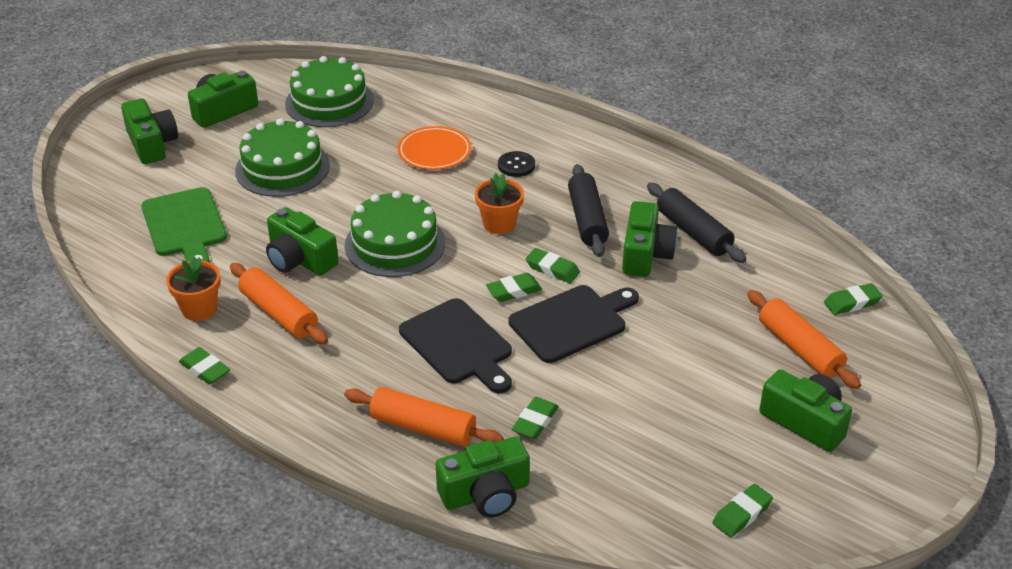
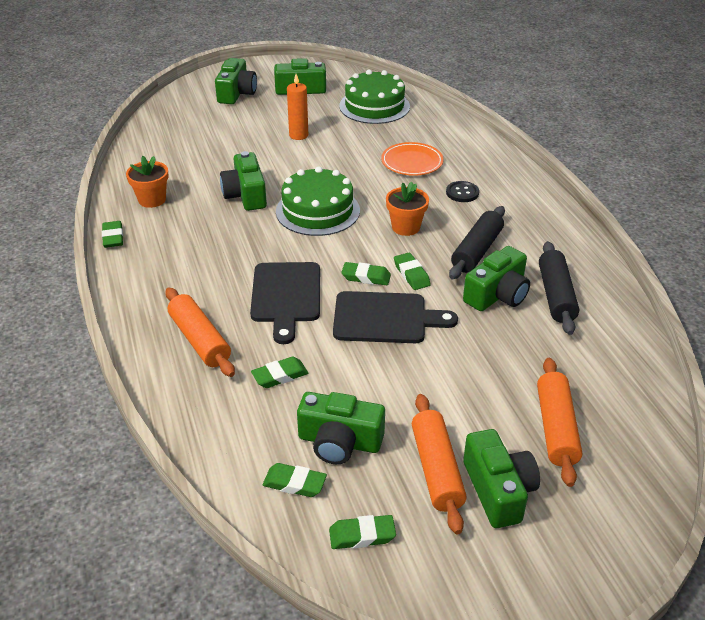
camera: 35 degrees right, 0 degrees up
green cutting board [141,187,227,262] -> none
orange rolling pin [230,263,328,344] -> orange rolling pin moved to [412,394,467,534]
green cake [235,119,330,197] -> orange candle [287,74,308,140]
green camera [436,437,530,517] -> green camera moved to [297,392,385,464]
green eraser [824,283,883,315] -> green eraser moved to [263,463,327,497]

